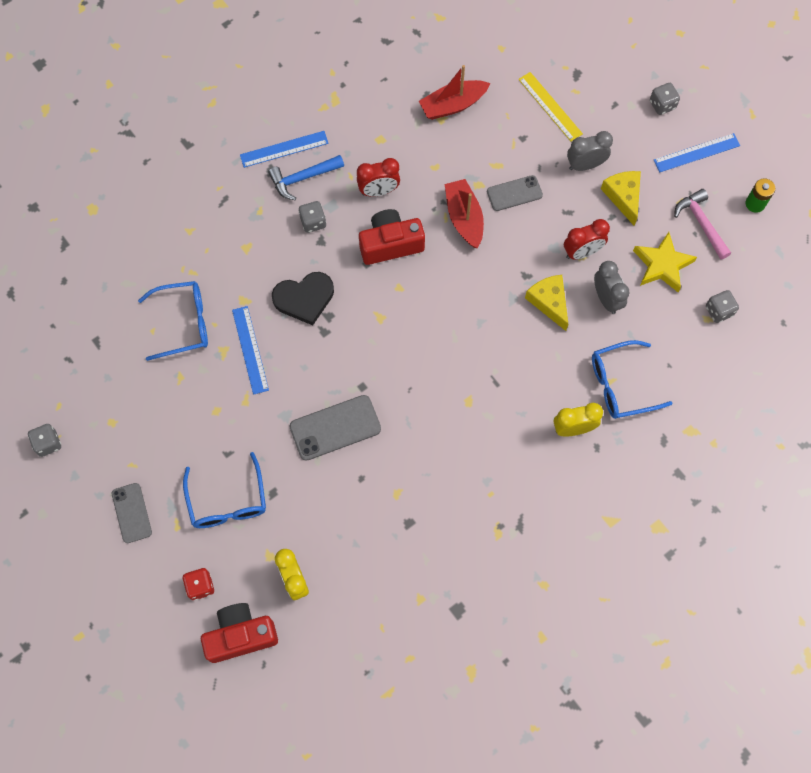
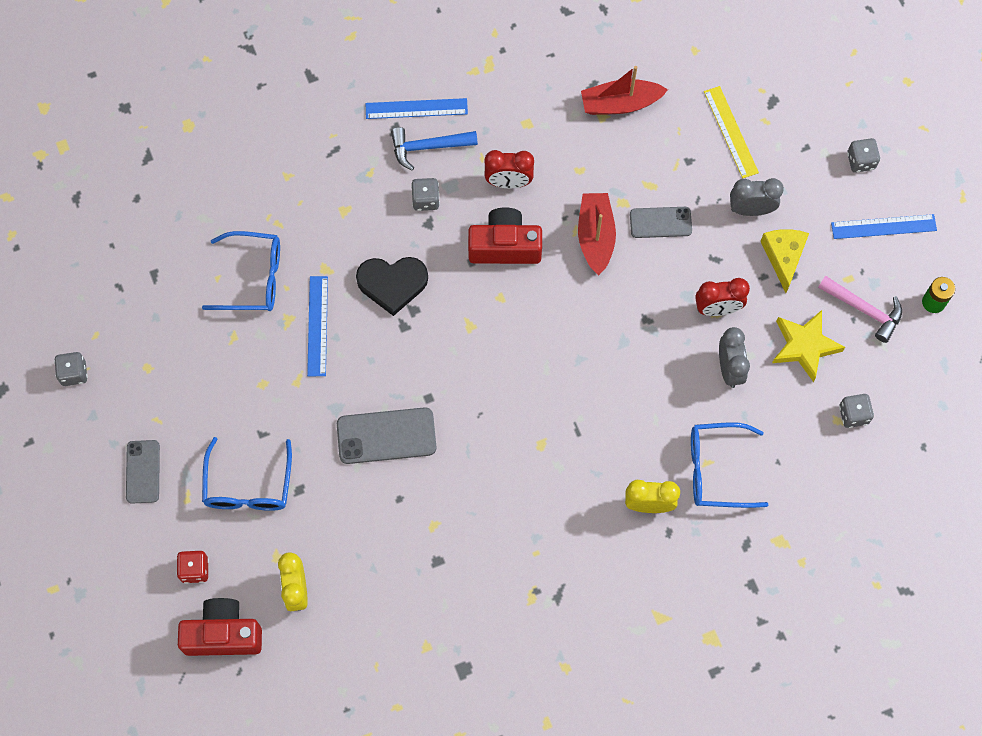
camera: 15 degrees right, 0 degrees up
yellow cheese [525,275,569,331] -> none
pink hammer [674,189,731,260] -> pink hammer turned 135 degrees clockwise [818,276,902,343]

